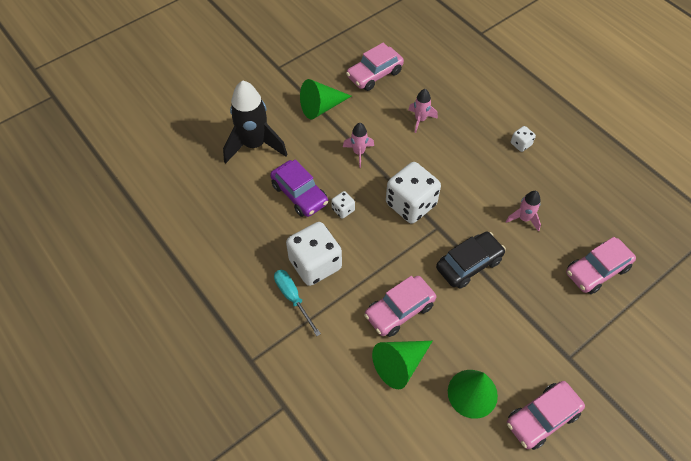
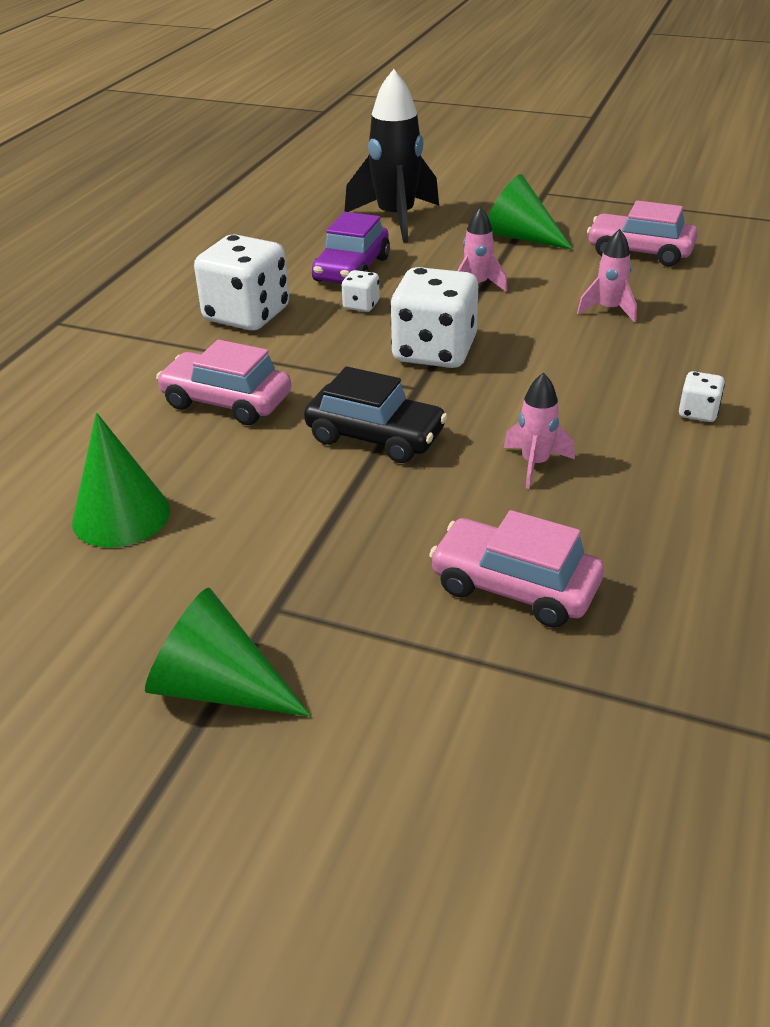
camera: 60 degrees right, 20 degrees down
turquoise screwdriver [274,270,321,336] -> none
green cone [372,341,433,389] -> green cone moved to [145,587,311,717]
pink car [507,381,585,450] -> none

